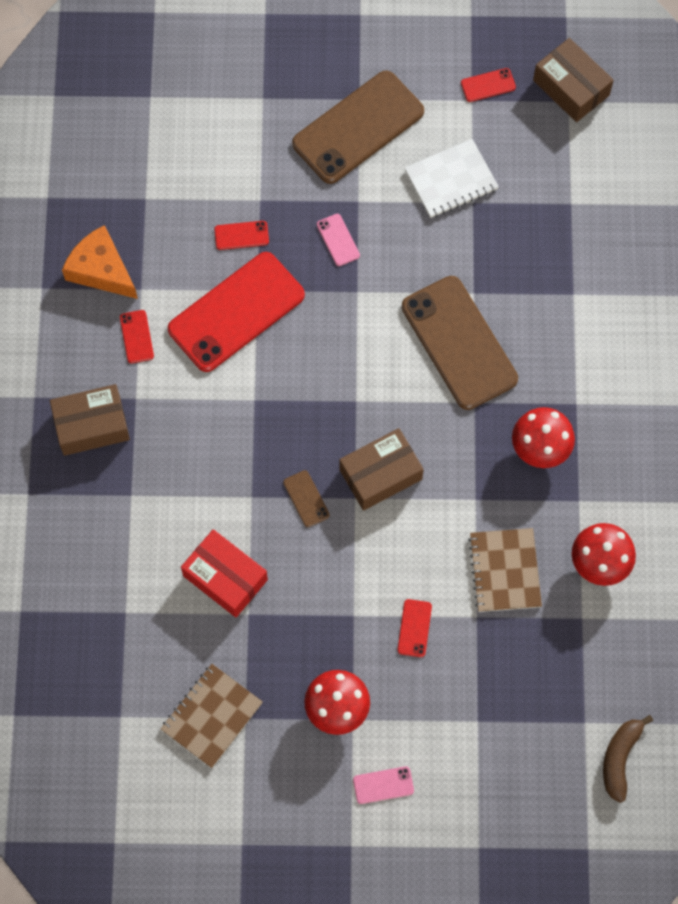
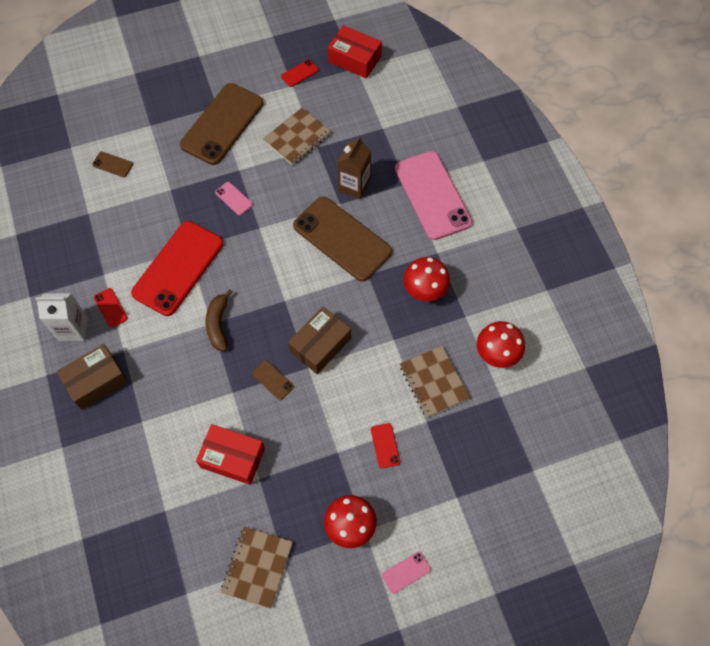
camera: 20 degrees left, 5 degrees down
orange cheese [62,225,138,299] -> none
red phone [214,221,269,250] -> none
white notebook [405,139,499,218] -> brown notebook [263,108,331,165]
brown box [533,38,614,122] -> red box [328,25,382,79]
brown banana [603,715,653,803] -> brown banana moved to [205,289,233,351]
none -> white carton [35,293,88,341]
none -> brown phone [92,152,133,177]
none -> brown carton [337,136,371,199]
none -> pink phone [395,151,472,240]

